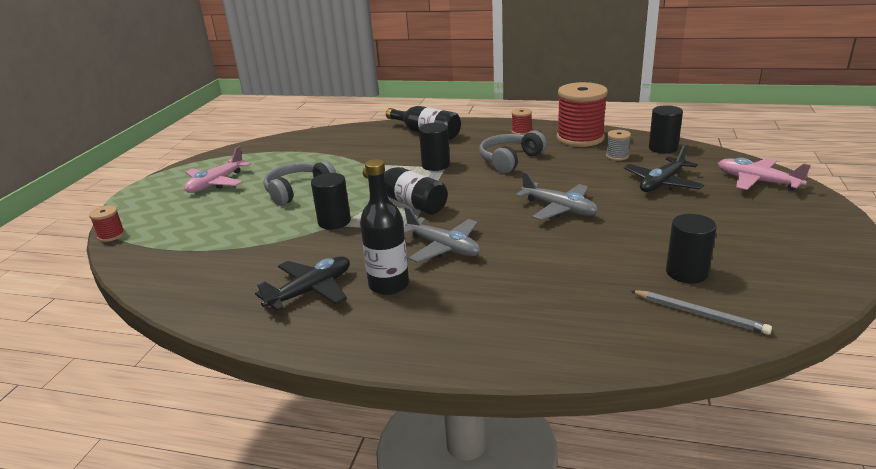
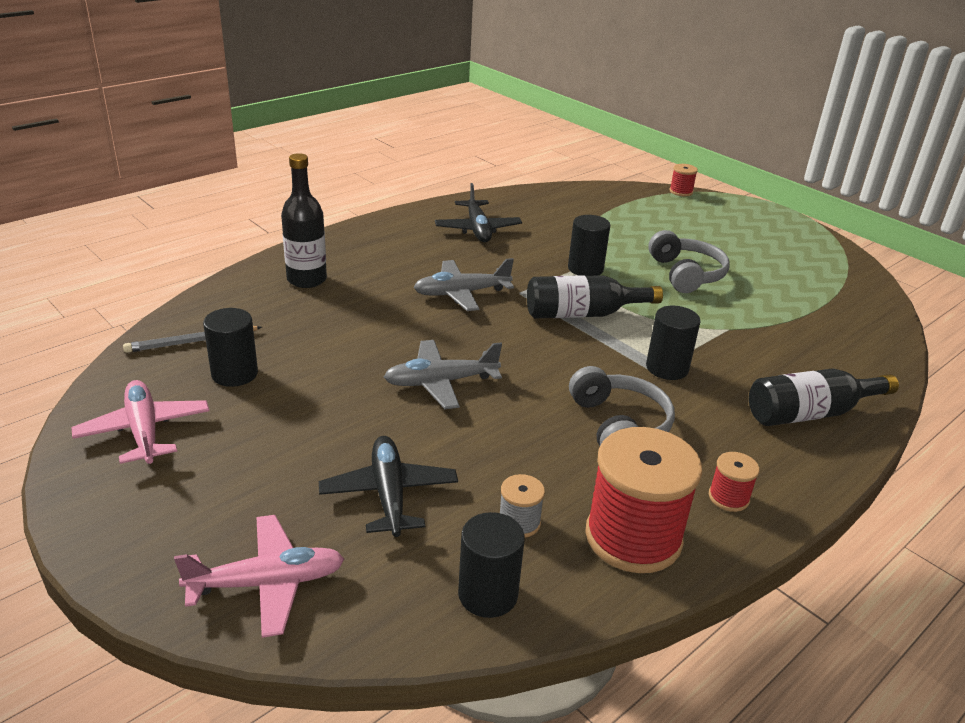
camera: 120 degrees right, 5 degrees up
pink plane [184,146,251,193] -> pink plane moved to [71,380,209,464]
black bottle [360,159,409,295] -> black bottle moved to [281,153,327,288]

